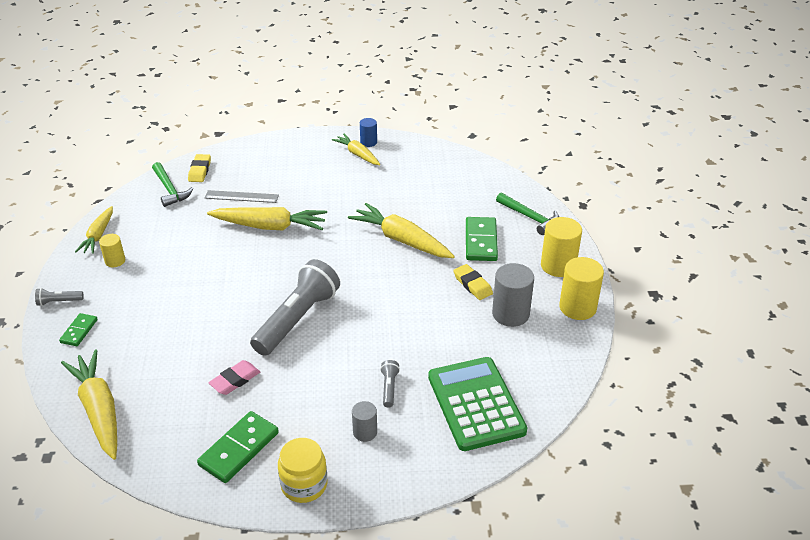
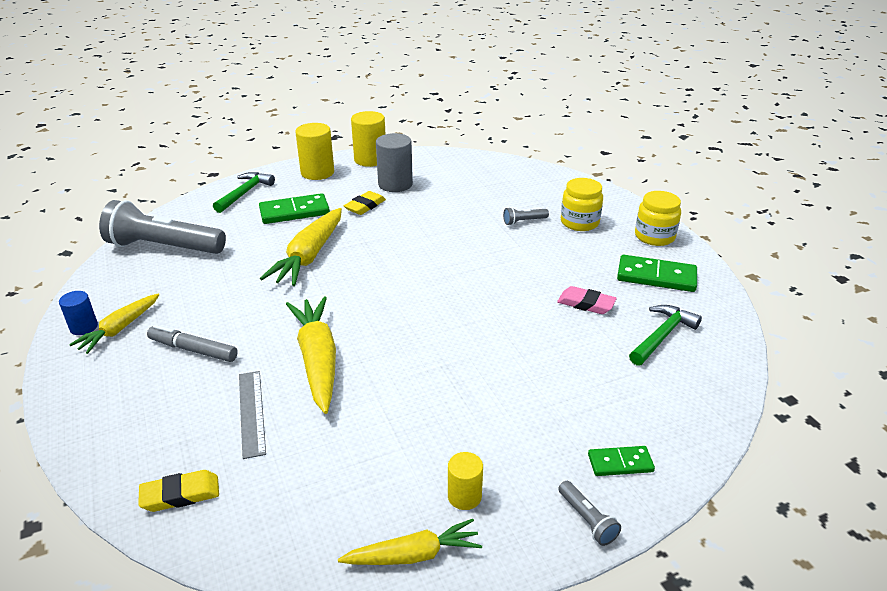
camera: 110 degrees left, 5 degrees down
yellow carrot [61,350,117,460] -> none
green hammer [152,162,194,207] -> green hammer moved to [629,305,702,366]
grey flashlight [250,259,340,356] -> grey flashlight moved to [99,200,226,254]
grey cylinder [352,401,377,442] -> yellow jar [561,178,603,231]
green calculator [428,357,527,451] -> none
none -> grey marker [147,325,238,362]

